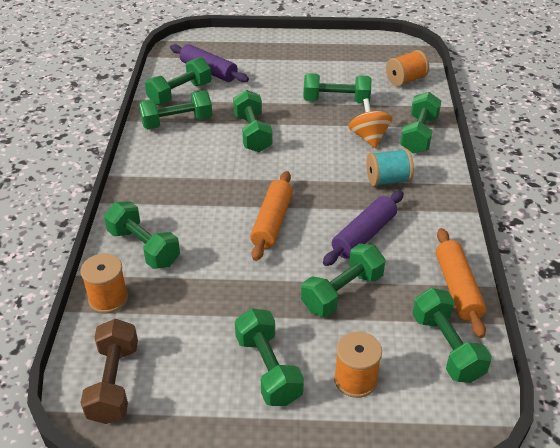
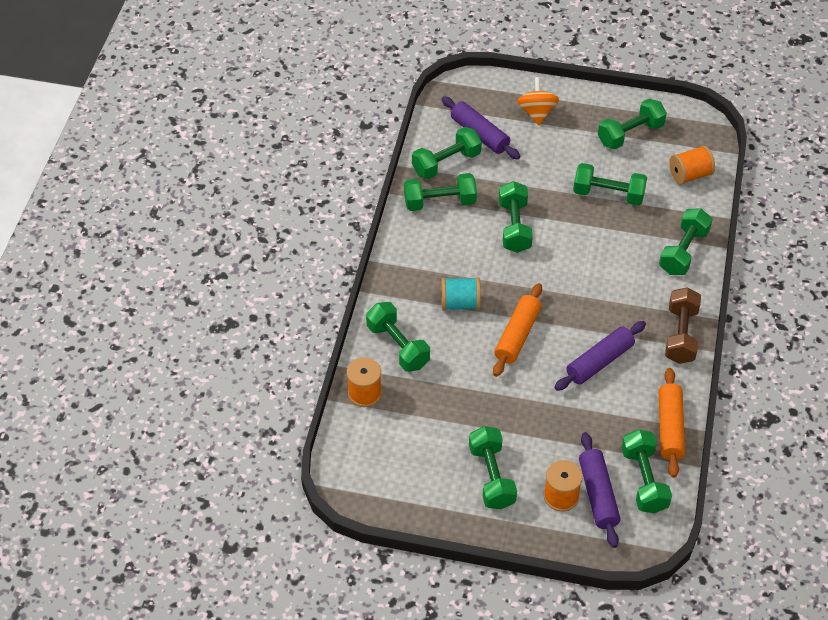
camera: 10 degrees right, 10 degrees up
brown dumbbell [80,319,138,424] -> brown dumbbell moved to [665,287,701,364]
green dumbbell [301,243,386,317] -> green dumbbell moved to [598,98,667,150]
orange spinning top [348,99,393,148] -> orange spinning top moved to [517,77,559,125]
turquoise spool [366,148,414,187] -> turquoise spool moved to [441,277,481,311]
none -> purple rolling pin [579,432,621,548]

